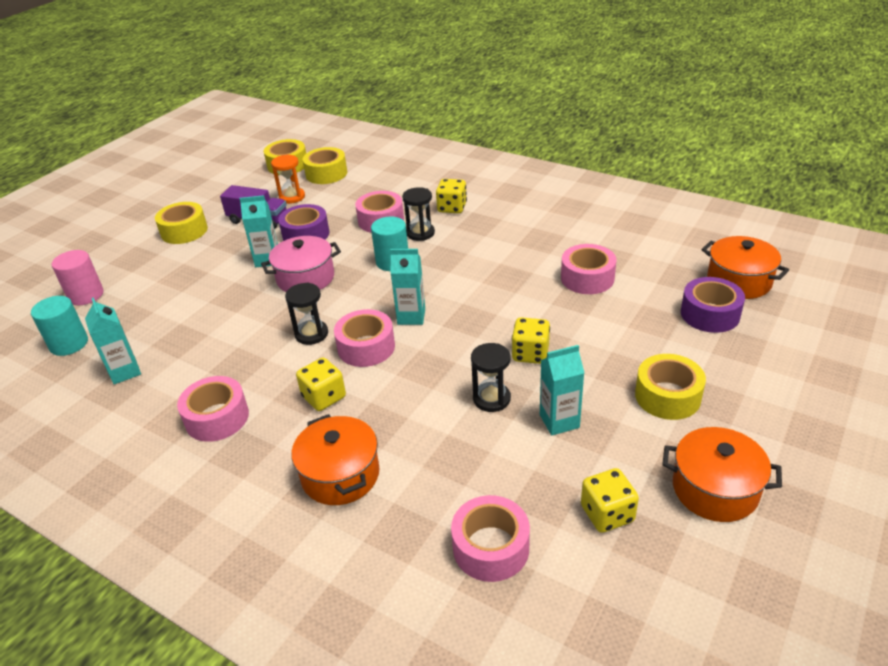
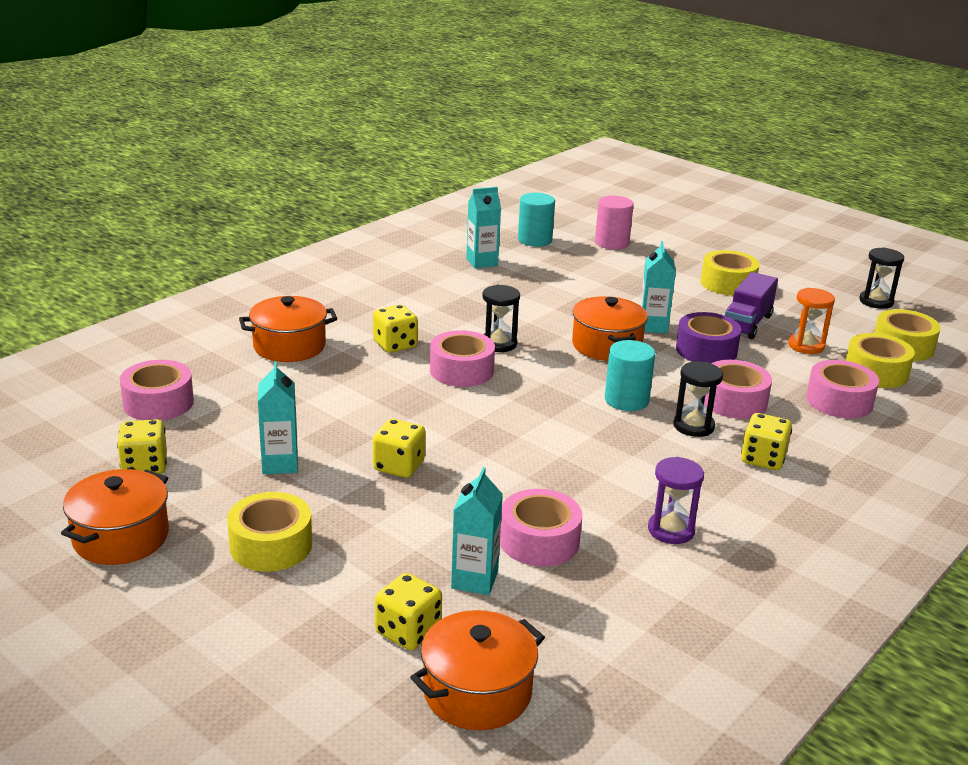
camera: 95 degrees right, 10 degrees down
pink tape [177,376,249,442] -> pink tape moved to [806,360,879,418]
pink pot [261,236,341,292] -> orange pot [572,296,648,361]
turquoise carton [390,249,425,325] -> turquoise carton moved to [451,467,503,595]
black hourglass [471,343,511,412] -> black hourglass moved to [859,247,904,309]
purple tape [681,277,745,333] -> yellow dice [375,573,442,650]
none -> purple hourglass [648,457,704,544]

